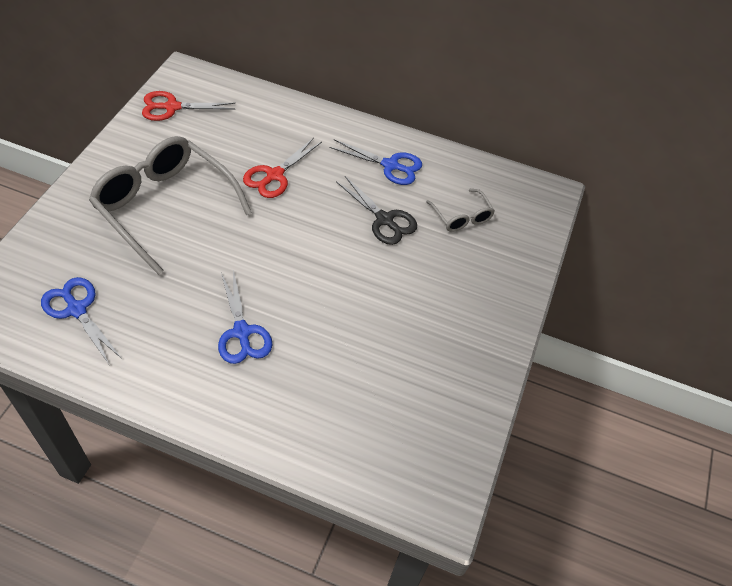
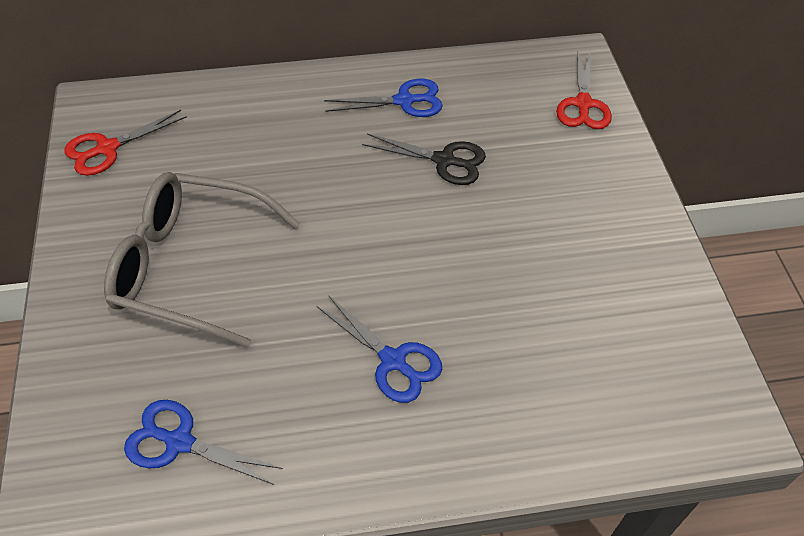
camera: 25 degrees left, 0 degrees up
red scissors [243,138,322,198] -> red scissors moved to [556,50,612,129]
grey glasses [426,189,495,232] -> none

